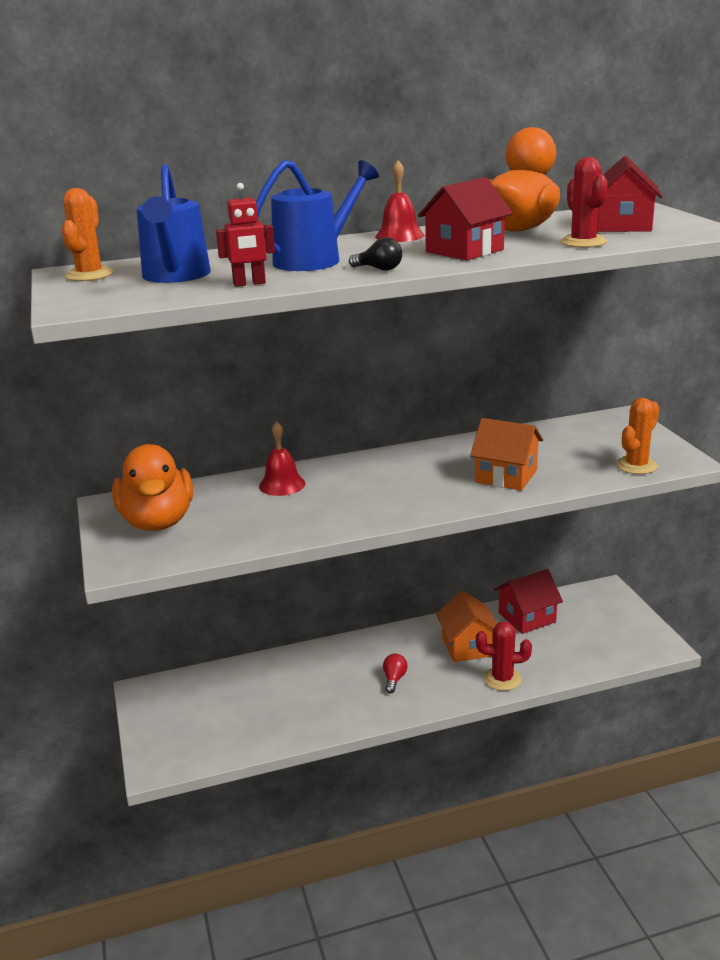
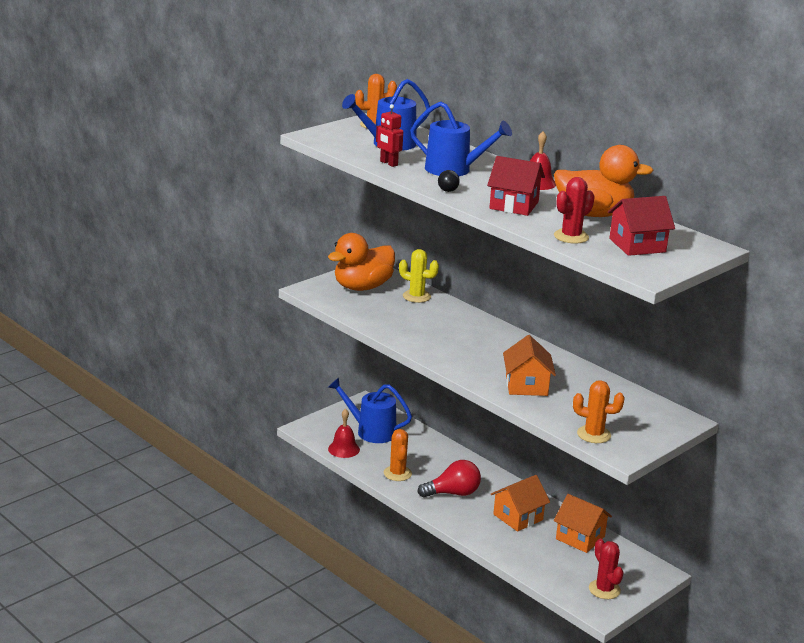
camera: 60 degrees right, 0 degrees up
red bell [259,422,305,496] -> red bell moved to [328,408,360,458]
red light bulb [383,654,408,694] -> red light bulb [417,460,481,498], size x1.87
red cactus [476,621,532,691] -> red cactus moved to [589,539,623,599]
red house [494,569,563,634] -> orange house [554,494,612,553]
none -> blue watering can [328,377,412,443]
none -> orange cactus [384,429,412,481]
none -> yellow cactus [399,249,439,303]

